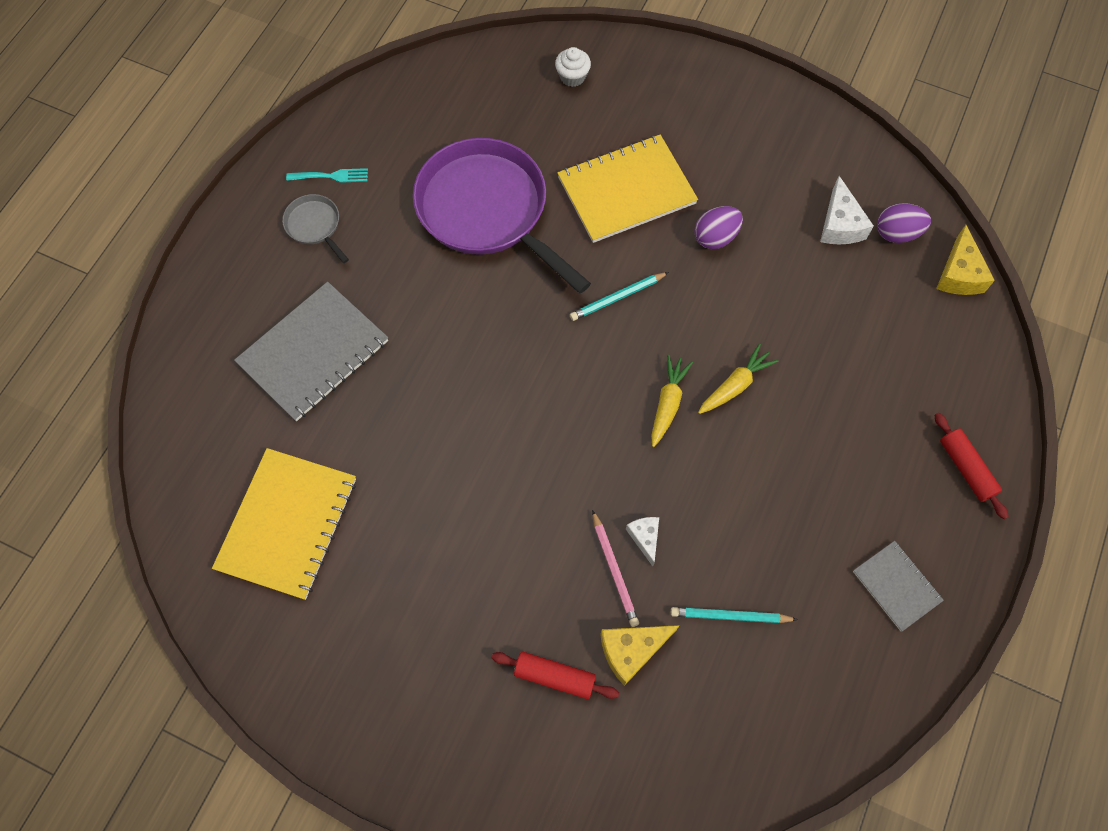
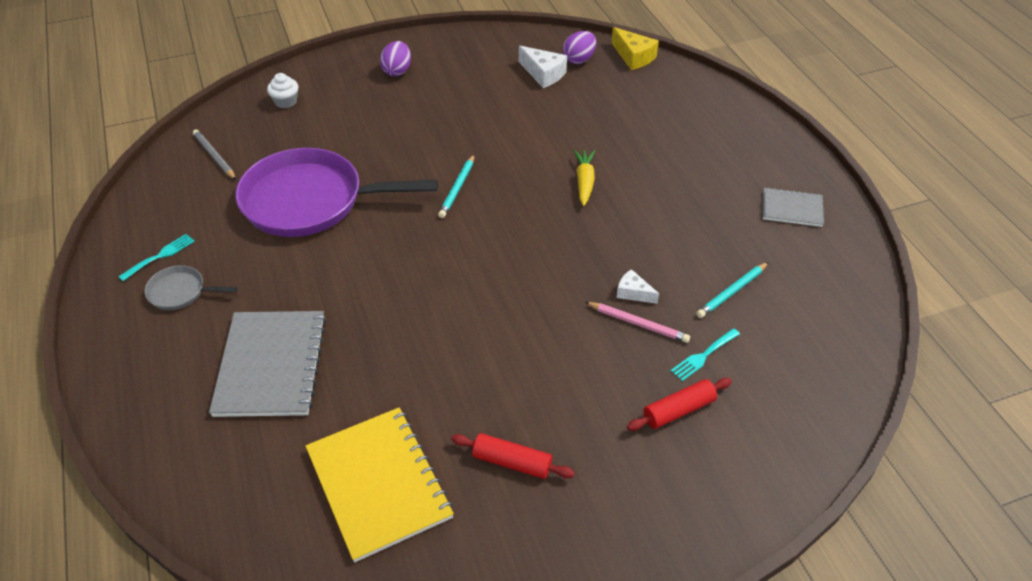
camera: 45 degrees left, 20 degrees down
yellow notebook [557,134,698,243] -> none
yellow cheese [600,625,680,686] -> turquoise fork [671,328,740,381]
yellow carrot [651,355,693,447] -> none
purple egg [694,206,743,249] -> purple egg moved to [380,41,411,76]
red rolling pin [934,413,1009,519] -> red rolling pin moved to [451,433,575,479]
none -> grey pencil [193,129,236,180]

